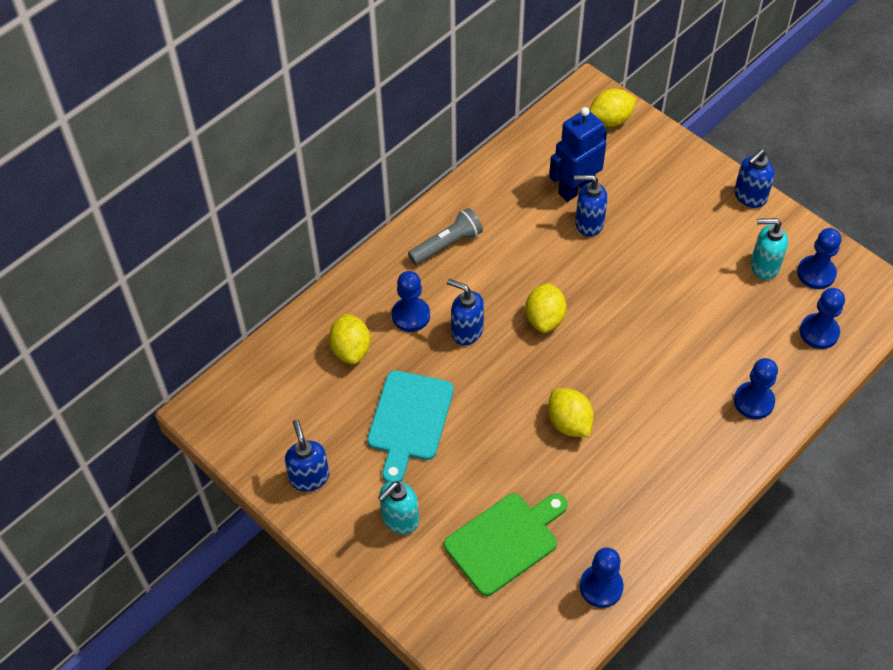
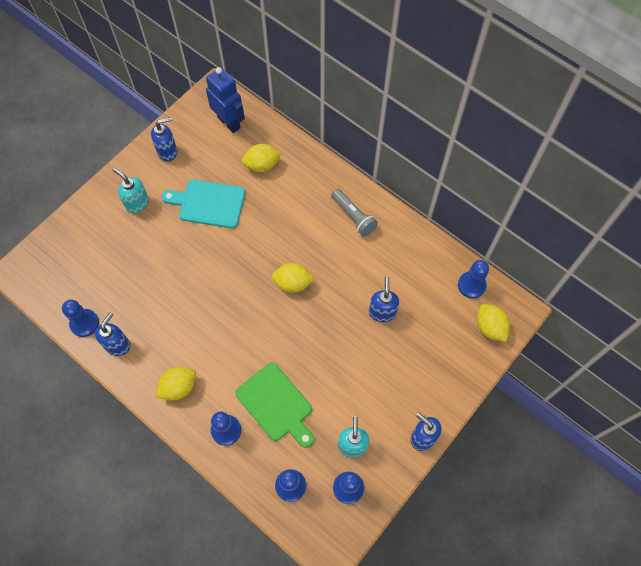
camera: 85 degrees right, 10 degrees up
blue pawn [392,271,430,332] -> blue pawn moved to [458,260,489,299]
green cutting board [444,493,567,596] -> green cutting board moved to [235,363,314,448]
blue soap dispenser [447,279,484,345] -> blue soap dispenser moved to [95,312,130,356]
yellow lemon [548,388,594,437] -> yellow lemon moved to [156,367,196,401]
blue robot [549,107,607,202] -> blue robot moved to [206,67,245,133]

